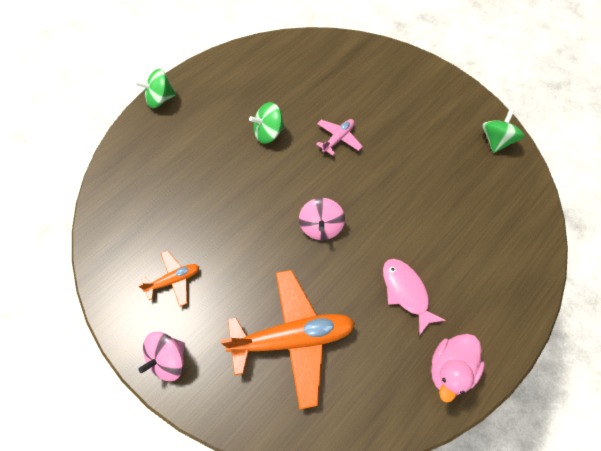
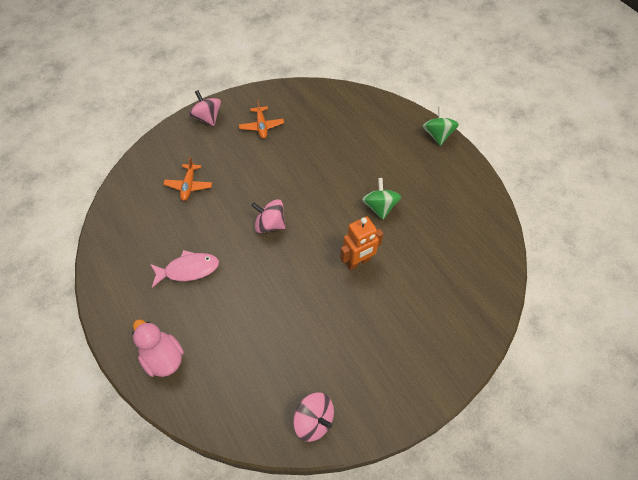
camera: 105 degrees right, 5 degrees down
orange plane [220,270,355,409] -> orange plane [163,157,212,201], size x0.49
pink plane [316,119,363,156] -> orange robot [340,216,383,270]
pink duck [431,334,485,403] -> pink duck moved to [132,319,184,377]
green spinning top [482,109,525,153] -> pink spinning top [293,392,334,442]

